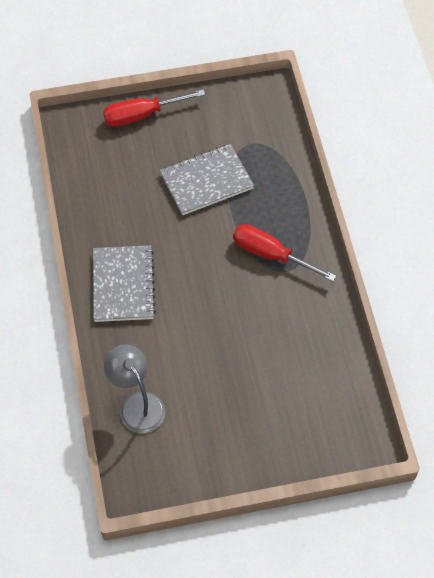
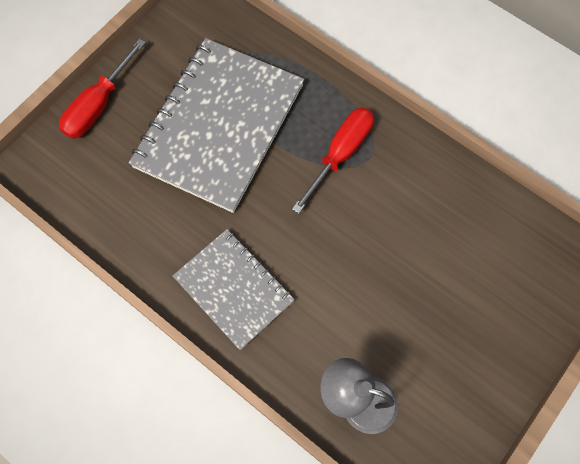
camera: 40 degrees left, 10 degrees up
grey notebook [160,144,254,215] -> grey notebook [129,38,304,213], size x1.70
red screwdriver [233,224,336,281] -> red screwdriver turned 135 degrees clockwise [292,108,374,214]

